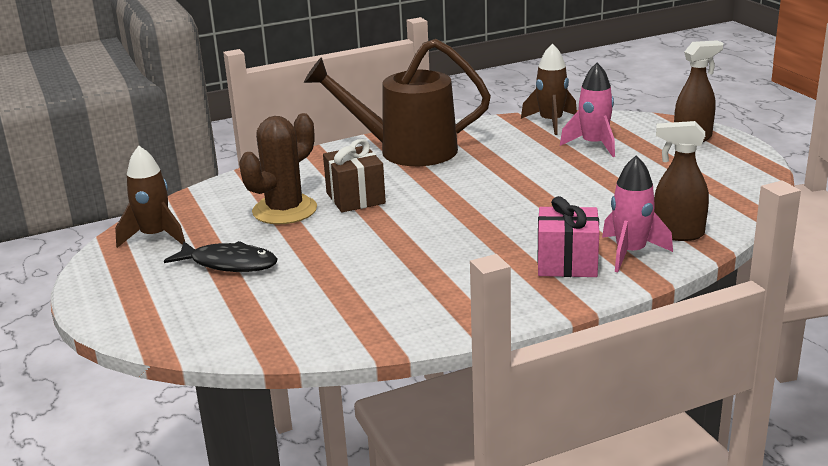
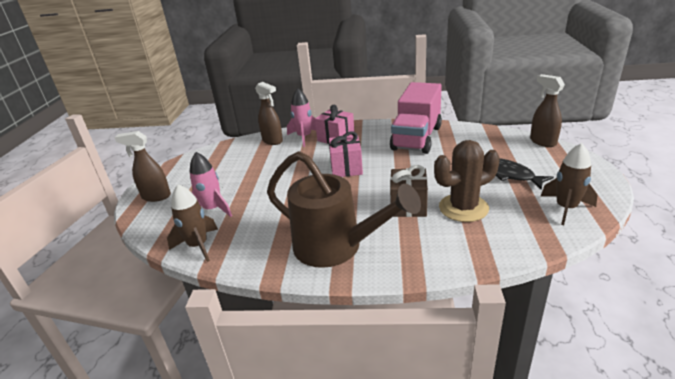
camera: 150 degrees left, 5 degrees up
none -> pink gift [329,132,363,177]
none -> pink truck [390,82,442,154]
none -> brown spray bottle [530,74,565,147]

